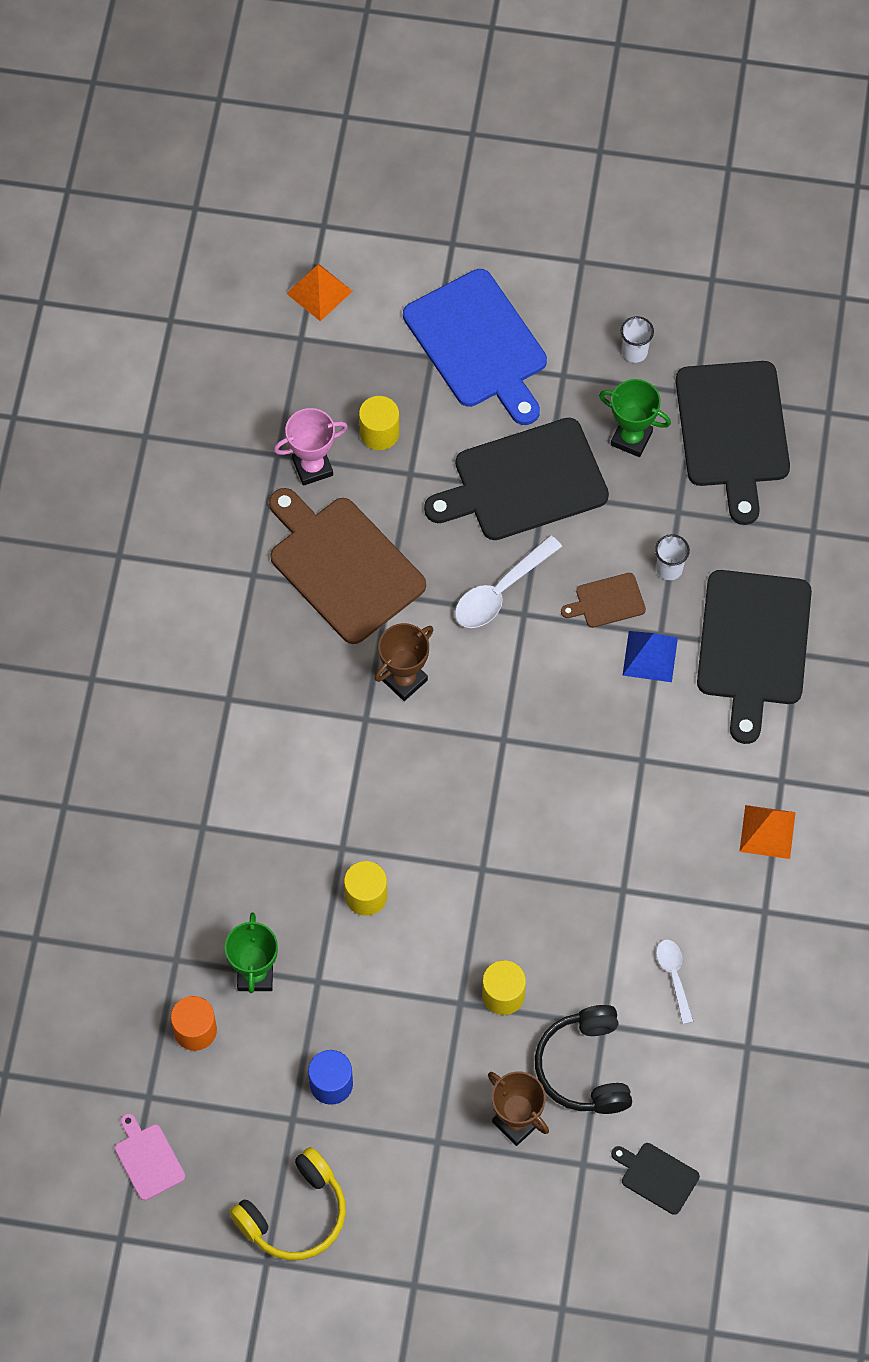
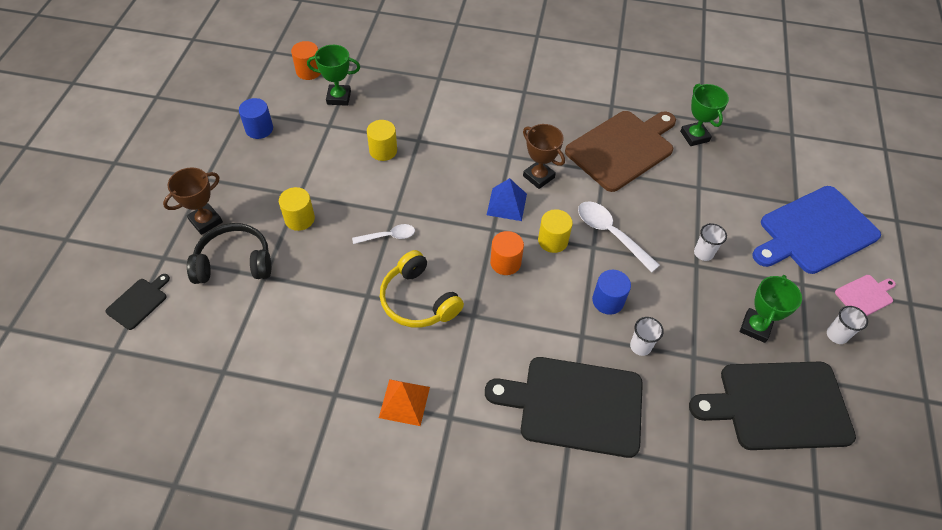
camera: 90 degrees right, 10 degrees down
pink cutting board [115,1114,185,1200] -> pink cutting board moved to [835,275,896,316]
yellow headphones [230,1147,346,1260] -> yellow headphones moved to [380,250,464,328]
pink trophy [274,408,348,486] -> green trophy [680,84,729,146]
orange pyramid [286,264,353,321] -> none
yellow cylinder [359,396,400,450] -> yellow cylinder moved to [538,209,573,253]
black cutting board [424,418,609,540] -> white cup [694,223,727,261]
brown cutting board [561,573,646,628] -> blue cylinder [592,270,631,315]
blue pyramid [622,631,678,682] -> blue pyramid moved to [487,178,527,221]
white spoon [656,940,694,1024] -> white spoon moved to [352,224,415,244]
none -> orange cylinder [490,231,524,275]

